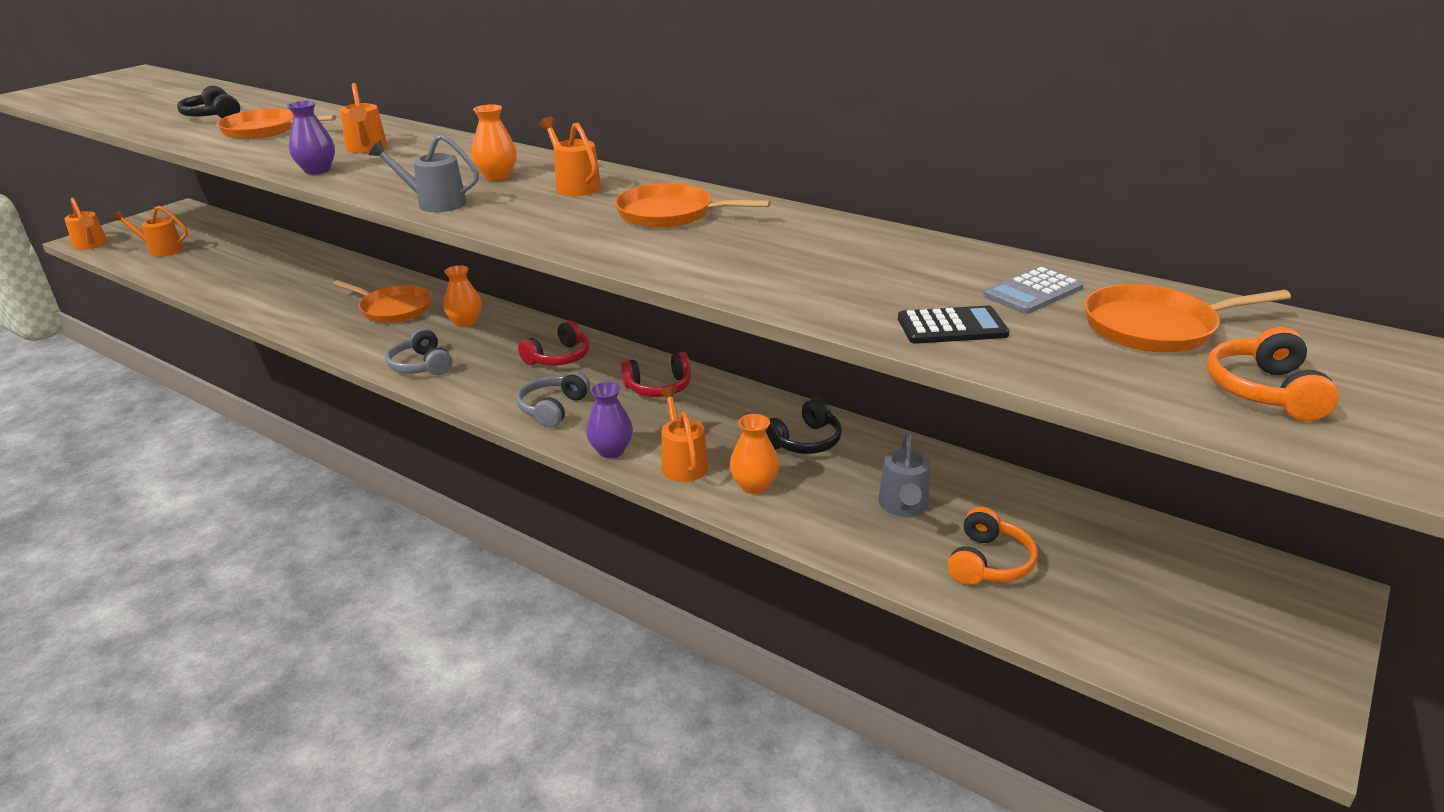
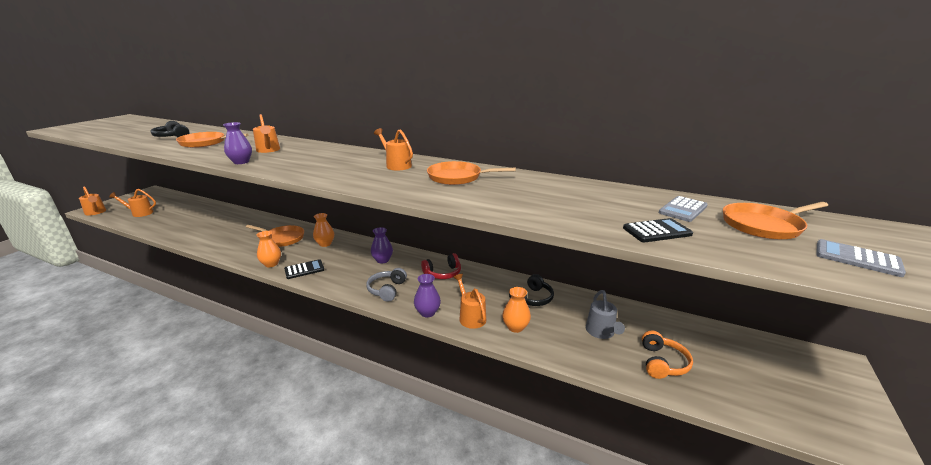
camera: 10 degrees left, 5 degrees down
grey watering can [369,134,479,212] -> none
grey headphones [385,328,452,375] -> black calculator [284,259,324,279]
orange vase [472,104,517,181] -> orange vase moved to [256,231,281,267]
red headphones [518,321,589,365] -> purple vase [371,227,393,264]
orange headphones [1207,327,1339,421] -> grey calculator [816,239,906,277]

